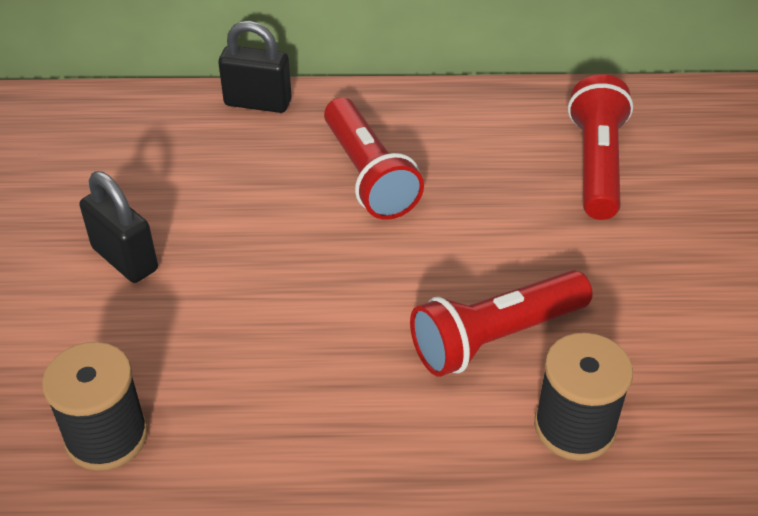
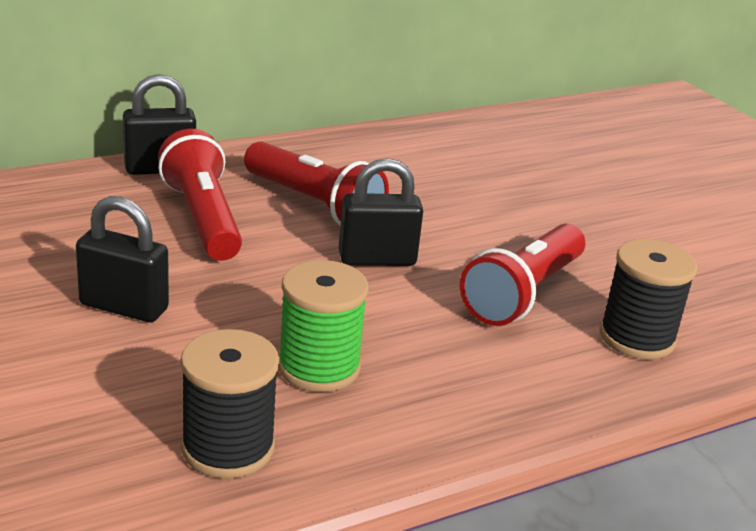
camera: 30 degrees left, 15 degrees down
red flashlight [568,75,633,220] -> red flashlight moved to [158,129,242,261]
none -> green spool [279,260,369,392]
none -> black padlock [339,158,423,266]

